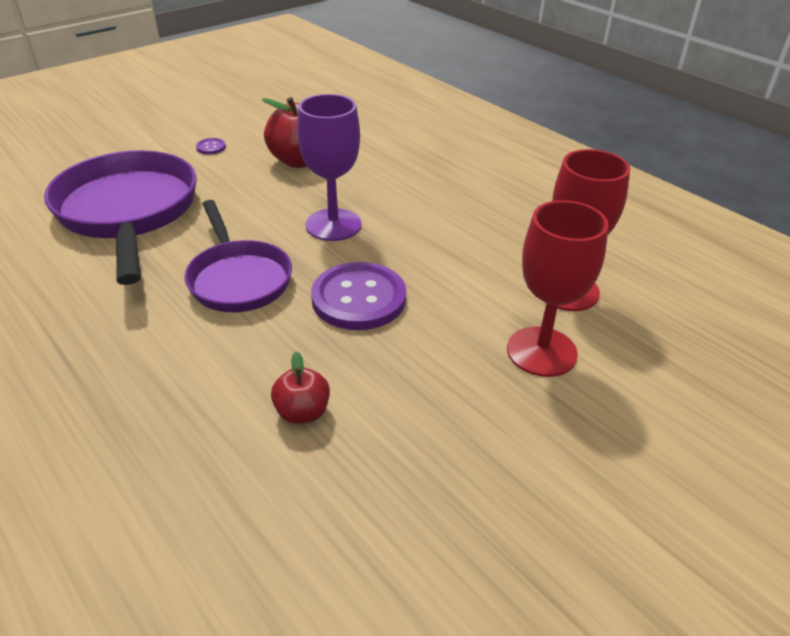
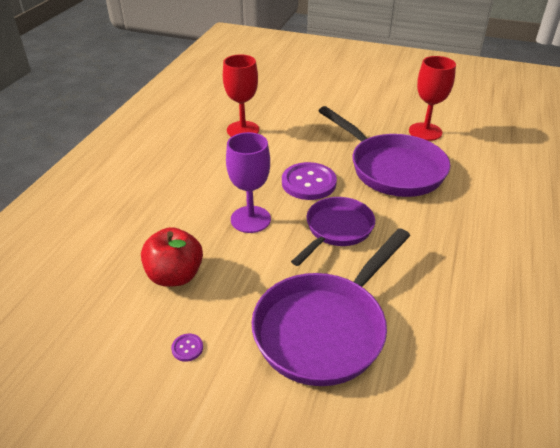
camera: 120 degrees left, 0 degrees up
red apple [271,351,330,424] -> purple pan [319,106,450,197]
red goblet [507,200,609,377] -> red goblet moved to [409,56,456,141]

